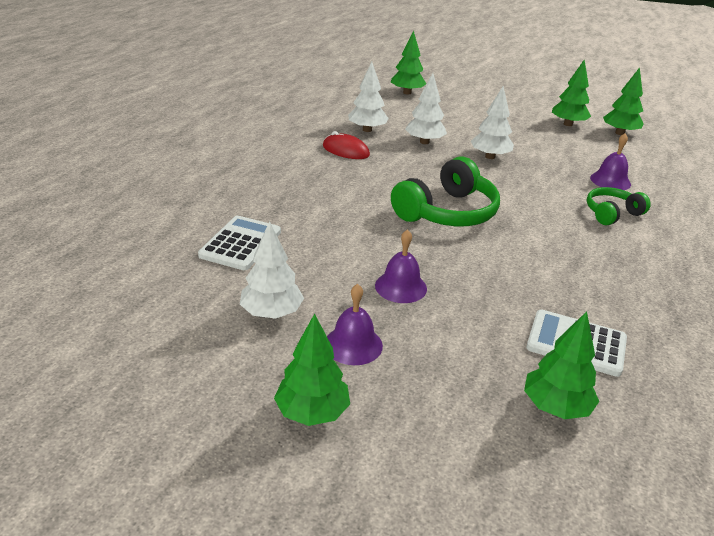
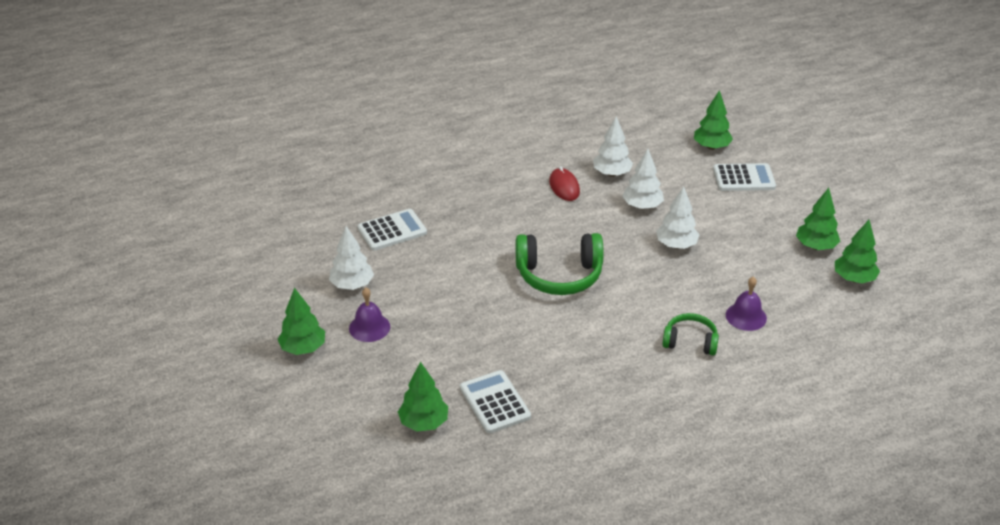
camera: 45 degrees right, 5 degrees up
purple bell [375,229,427,303] -> none
none -> white calculator [713,163,776,191]

